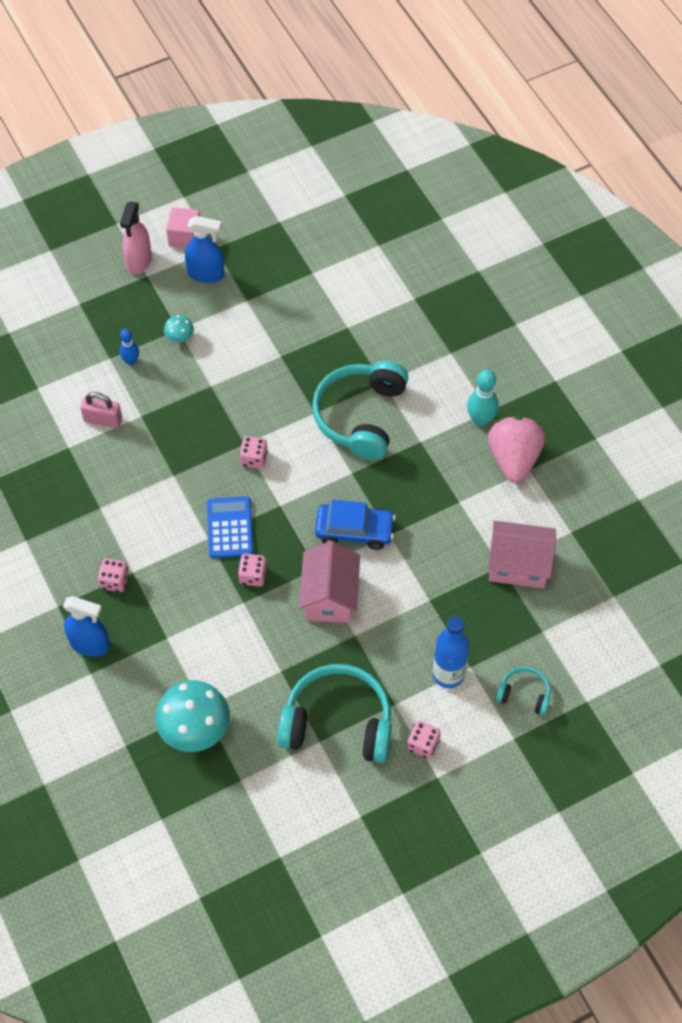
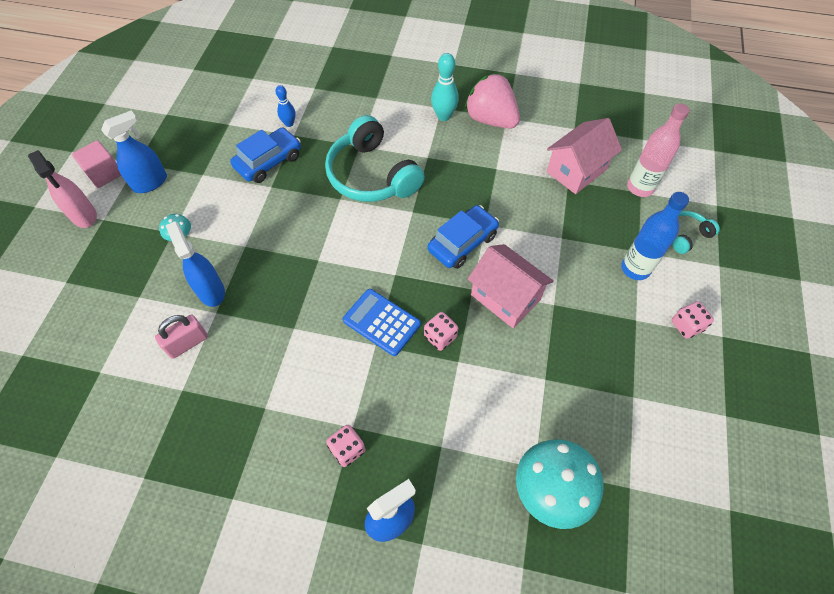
camera: 50 degrees left, 0 degrees up
blue bowling pin [119,329,139,365] -> blue bowling pin moved to [275,85,296,127]
pink dice [239,436,268,469] -> none
turquoise headphones [277,664,392,763] -> none
none -> blue spray bottle [165,221,225,307]
none -> blue car [230,127,301,183]
none -> pink bottle [627,103,690,197]

